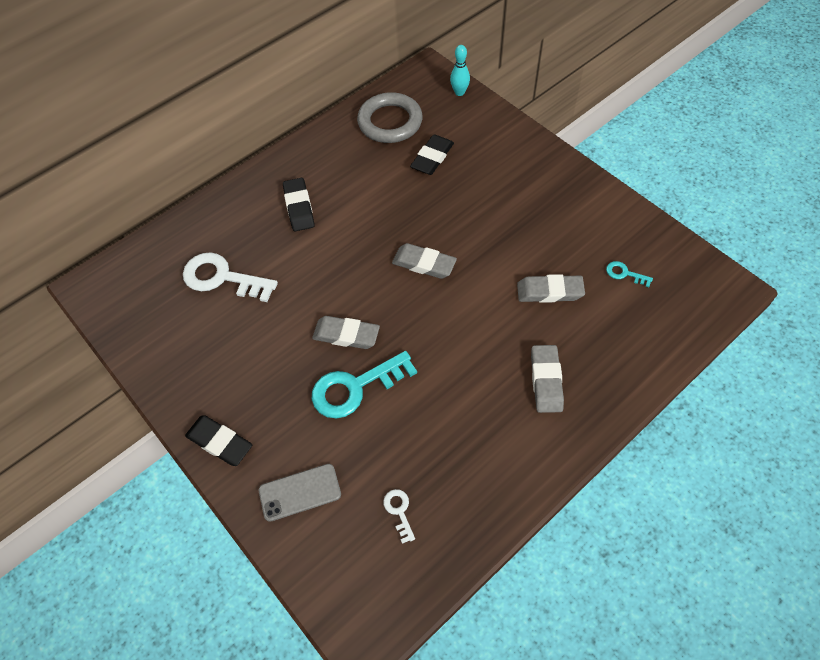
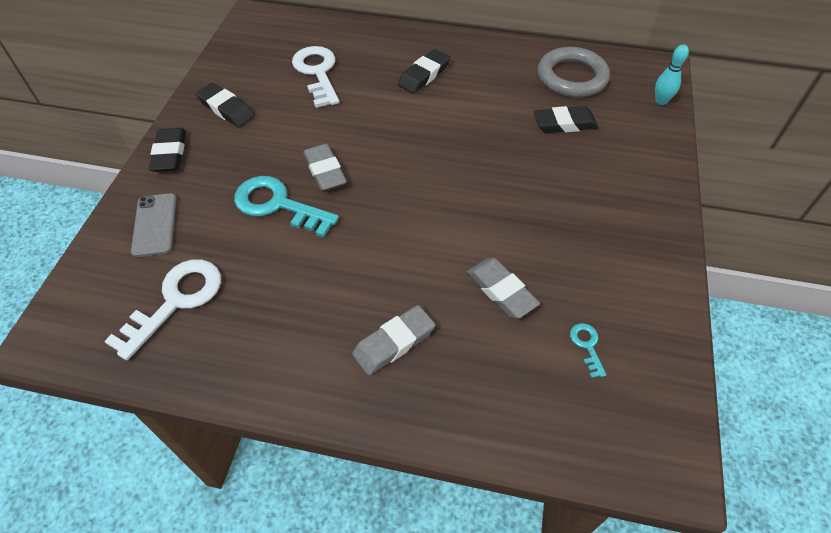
camera: 50 degrees right, 5 degrees down
grey phone [259,464,341,522] -> grey phone turned 45 degrees clockwise [131,193,176,257]
white key [383,489,415,544] -> white key [104,259,221,360], size x2.18
grey eraser [392,243,457,279] -> none
none -> black eraser [196,83,255,127]

